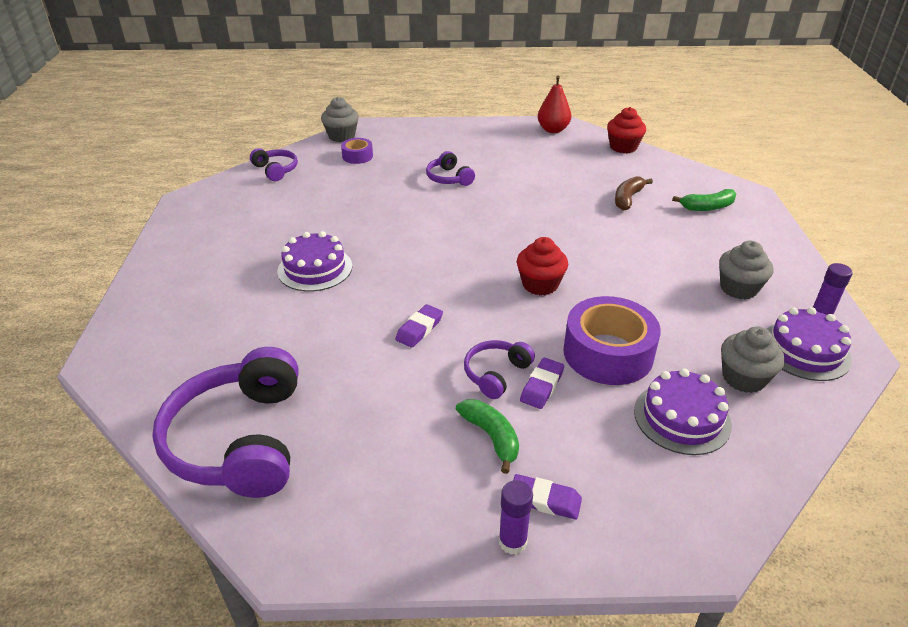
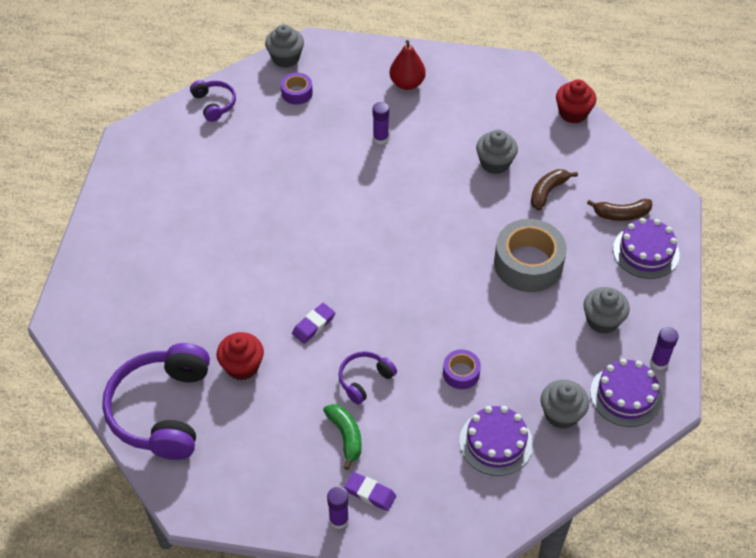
camera: 10 degrees right, 15 degrees up
purple cake [277,231,352,291] -> purple cake moved to [613,218,680,279]
purple headphones [426,151,475,186] -> purple glue stick [373,102,389,145]
red cupcake [517,237,568,296] -> red cupcake moved to [217,332,264,380]
purple eraser [520,358,564,409] -> none
red pear [538,75,572,133] -> red pear moved to [390,40,426,90]
purple tape [563,296,661,385] -> purple tape [443,349,481,389], size x0.50
green banana [672,189,736,211] -> brown banana [587,199,652,221]
none -> grey cupcake [476,130,518,174]
none -> grey tape [494,219,567,292]

